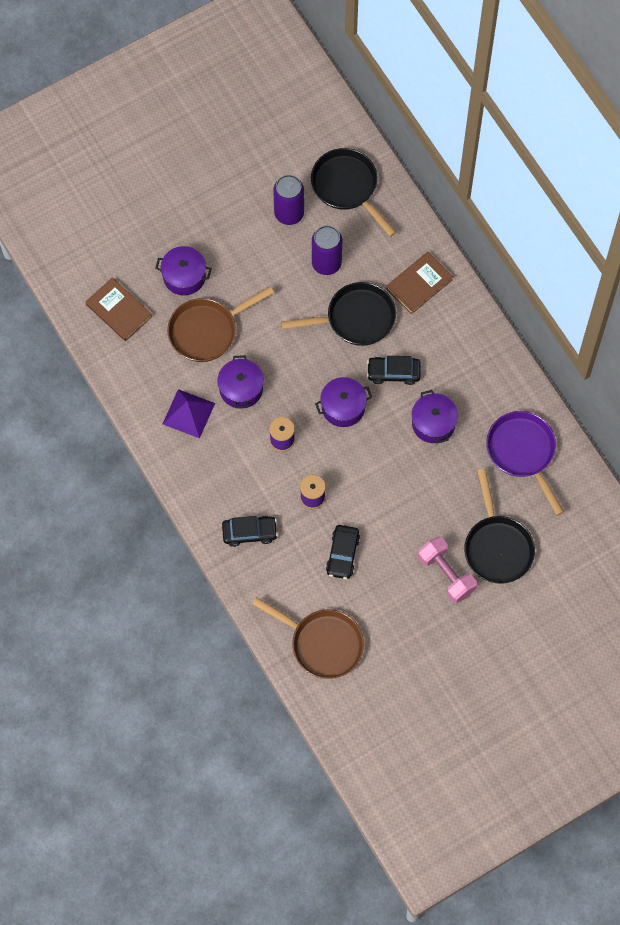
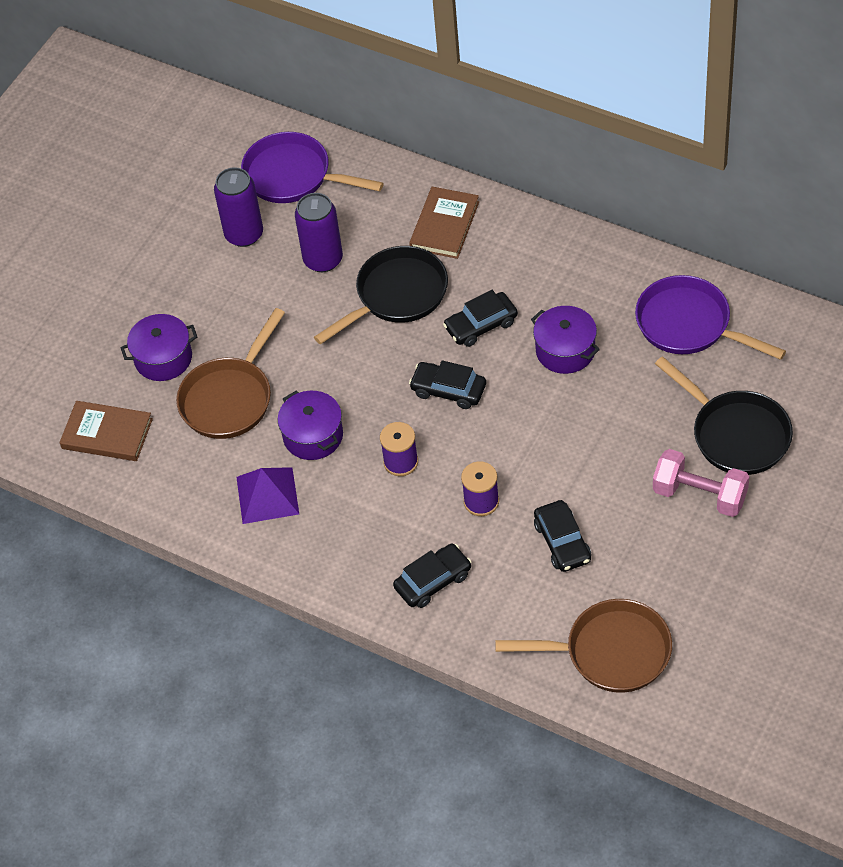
camera: 25 degrees left, 15 degrees down
black pan [311,148,396,237] -> purple pan [241,132,384,203]
purple pot [315,377,372,427] -> black car [409,360,486,409]

